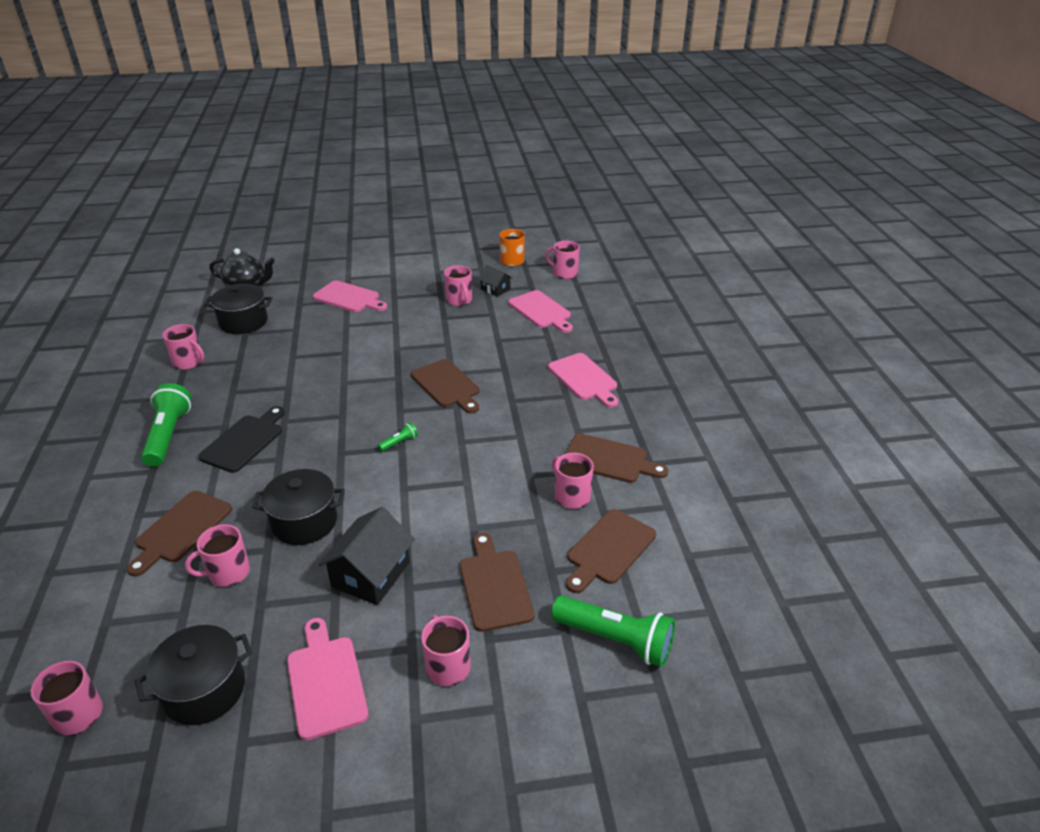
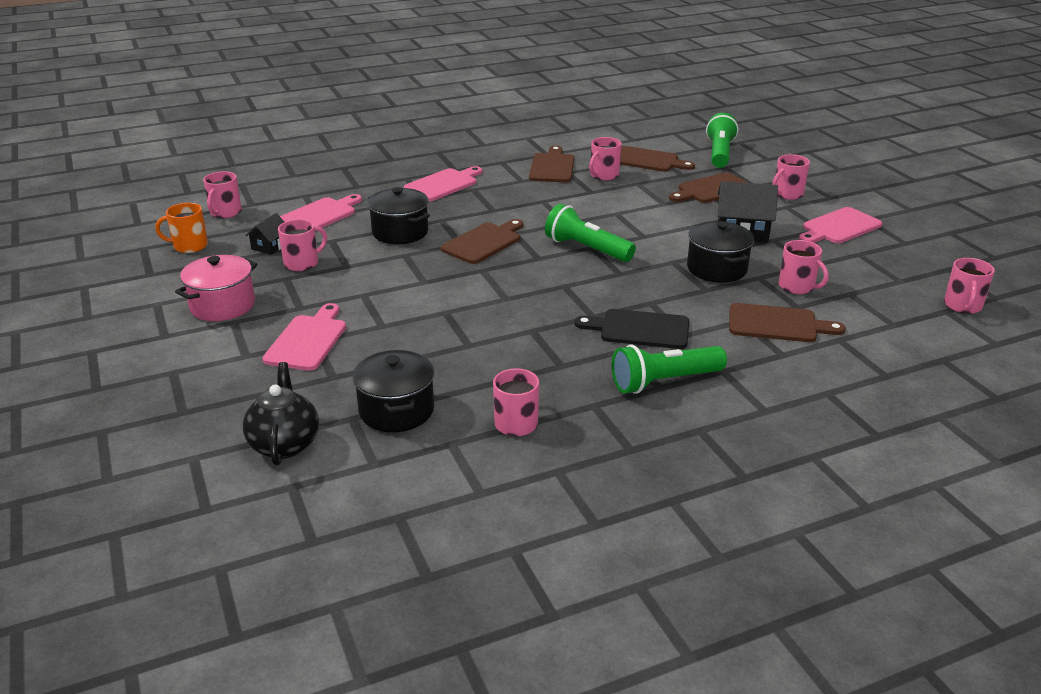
camera: 105 degrees left, 5 degrees down
black pot [135,625,252,725] -> black pot moved to [368,187,430,244]
green flashlight [378,422,418,452] -> green flashlight [545,204,636,262], size x2.29
none -> pink pot [175,255,258,321]

